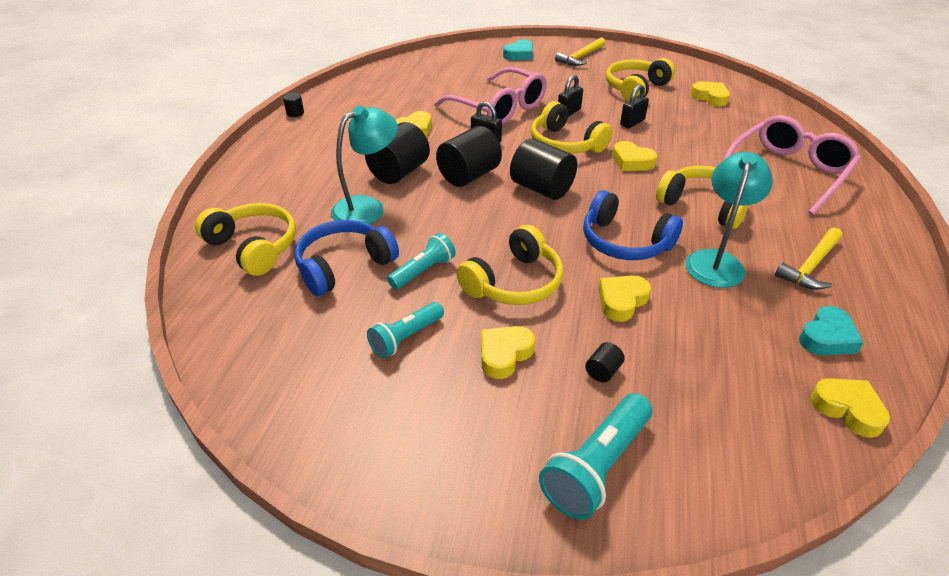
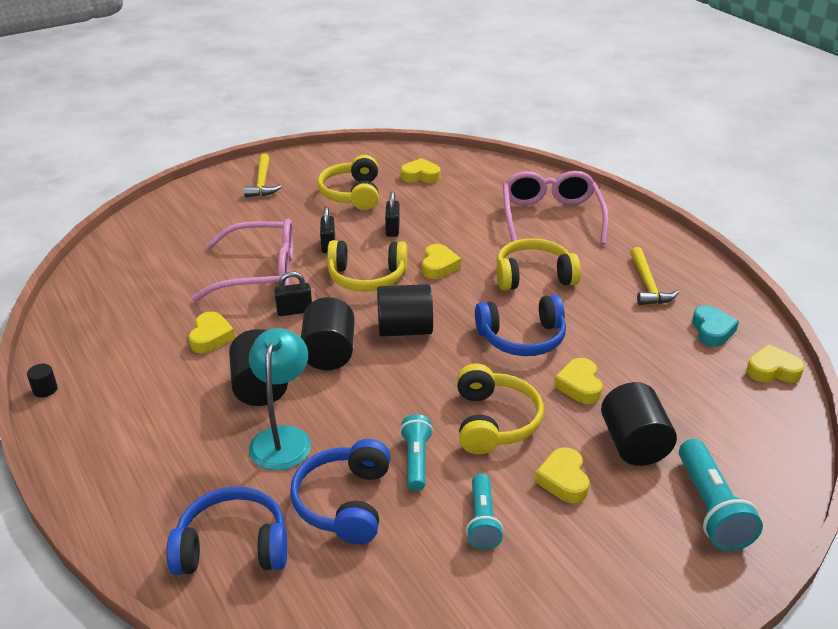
camera: 45 degrees left, 5 degrees down
yellow headphones [195,203,296,276] -> blue headphones [167,486,287,575]
turquoise heart [503,39,533,60] -> none
black cylinder [585,342,625,382] -> black cylinder [601,382,677,466], size x2.27
yellow heart [612,141,657,171] -> yellow heart turned 75 degrees counterclockwise [422,244,461,279]
turquoise lamp [685,152,773,288] -> none

